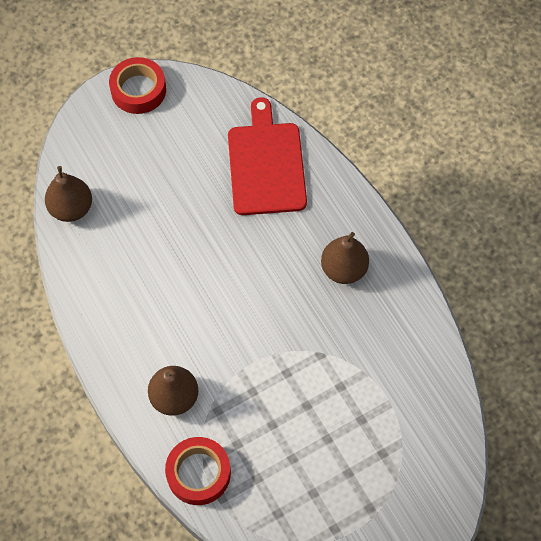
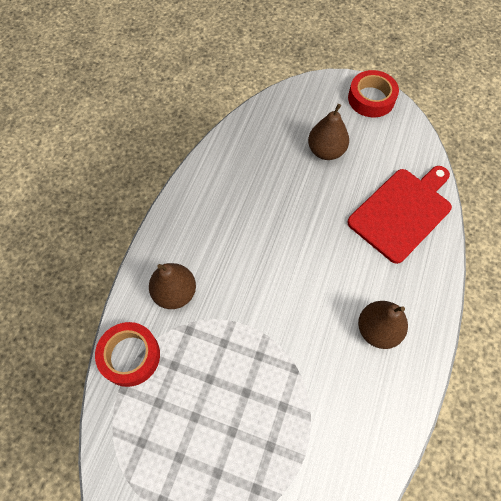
camera: 50 degrees right, 0 degrees up
brown pear [45,166,92,222] -> brown pear moved to [308,104,349,160]

